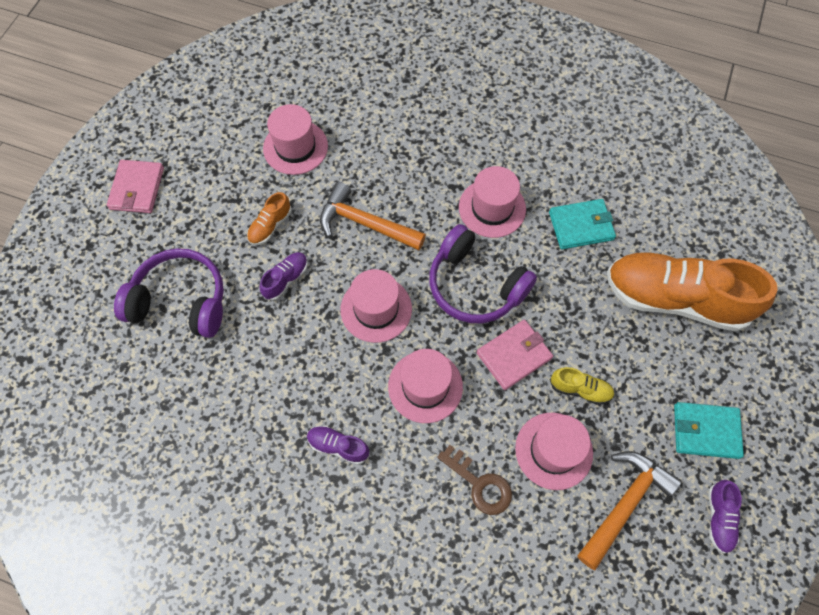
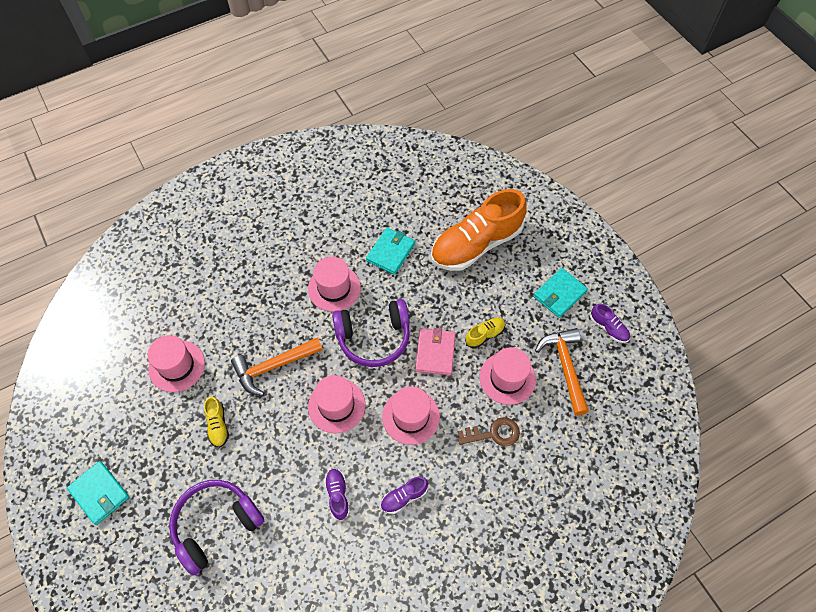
camera: 50 degrees left, 5 degrees down
pink wallet [107,160,164,213] -> turquoise wallet [67,461,129,525]
orange shoe [247,192,292,245] -> yellow shoe [204,397,229,448]
purple shoe [259,252,308,301] -> purple shoe moved to [324,468,350,521]

